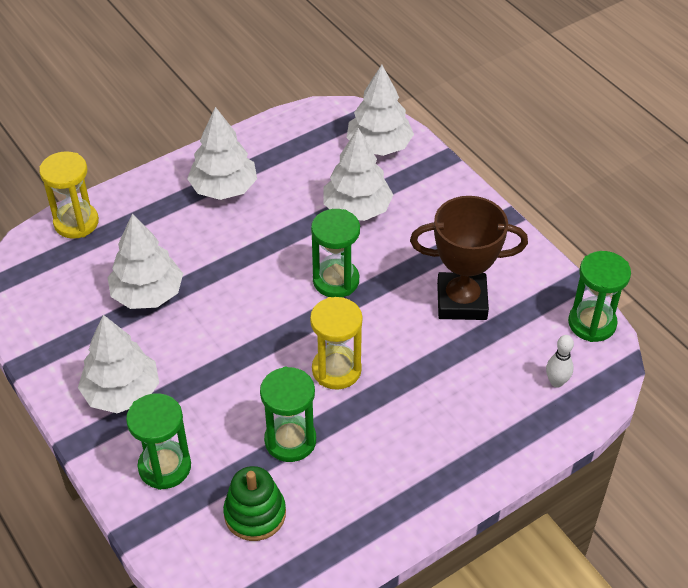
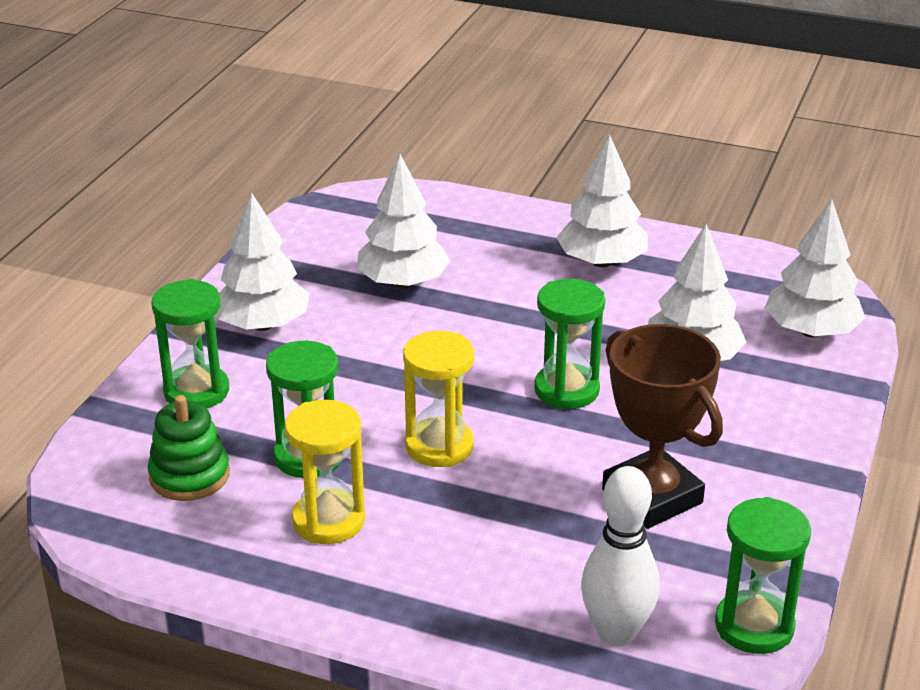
camera: 55 degrees right, 15 degrees down
yellow hourglass [39,151,99,239] -> yellow hourglass moved to [285,400,365,544]
white bowling pin [546,335,574,388] -> white bowling pin [581,466,660,647], size x1.82

